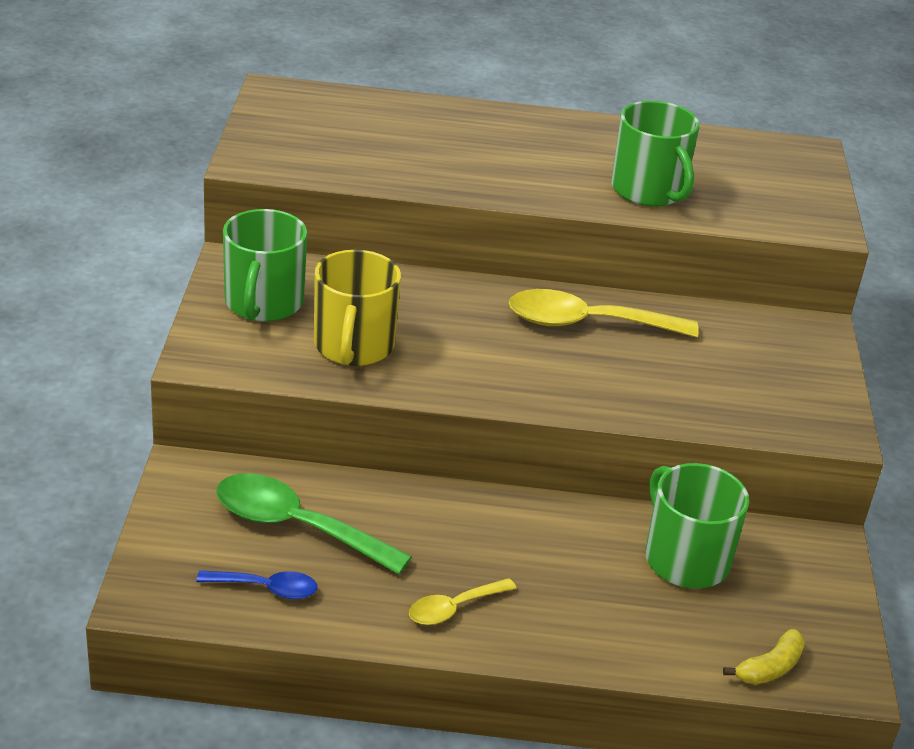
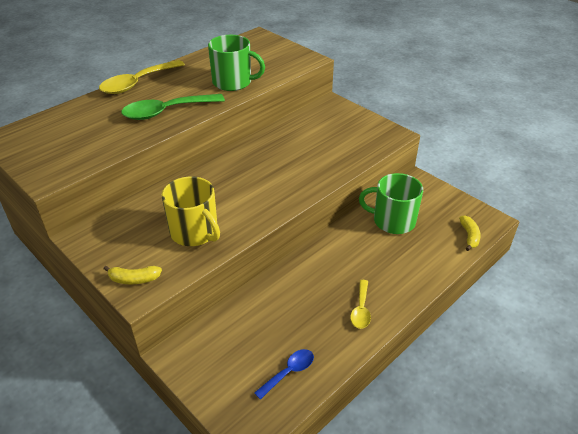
camera: 45 degrees left, 5 degrees up
green spoon [216,473,412,574] -> green spoon moved to [121,94,225,120]
green mug [223,209,307,322] -> none
yellow spoon [509,289,699,338] -> yellow spoon moved to [99,60,185,94]
none -> yellow banana [104,266,162,284]

